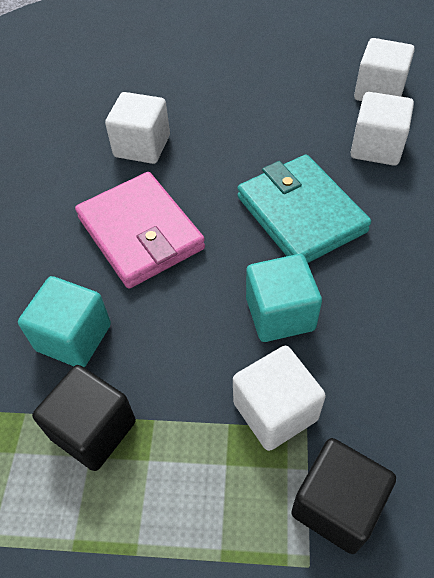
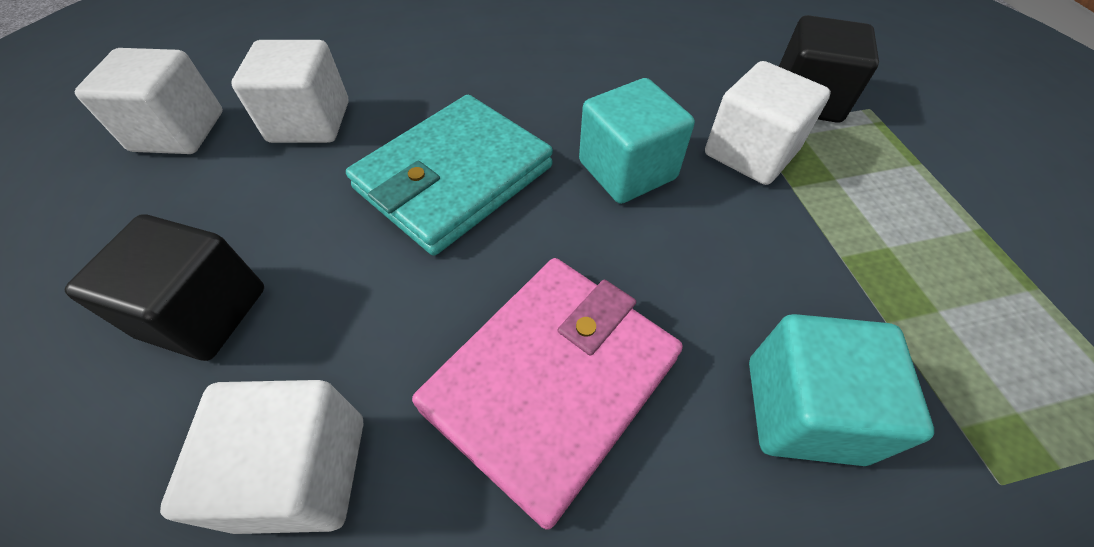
camera: 110 degrees left, 0 degrees up
black cube [32,365,136,471] -> black cube moved to [65,214,264,361]

